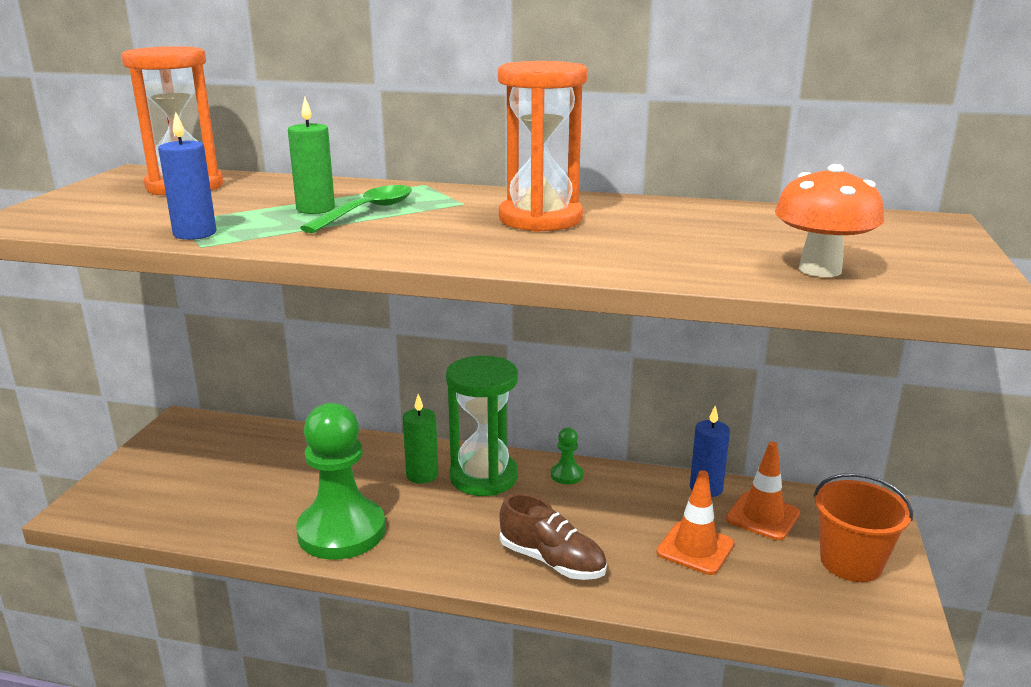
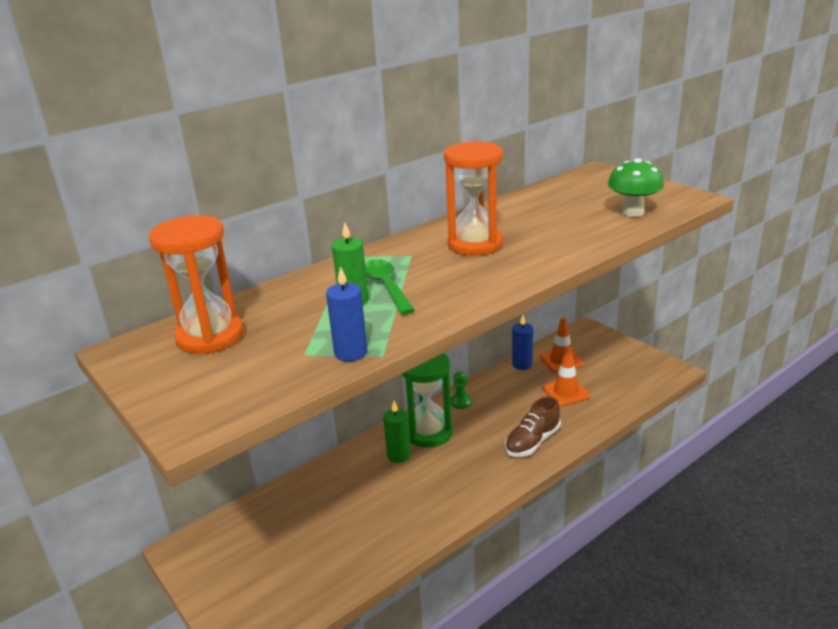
camera: 50 degrees left, 5 degrees up
green pawn [296,403,386,560] -> none
brown shoe [500,493,607,580] -> brown shoe turned 150 degrees clockwise [505,396,561,457]
orange mushroom [775,164,884,277] -> green mushroom [608,158,664,217]
orange bucket [814,473,913,582] -> none

